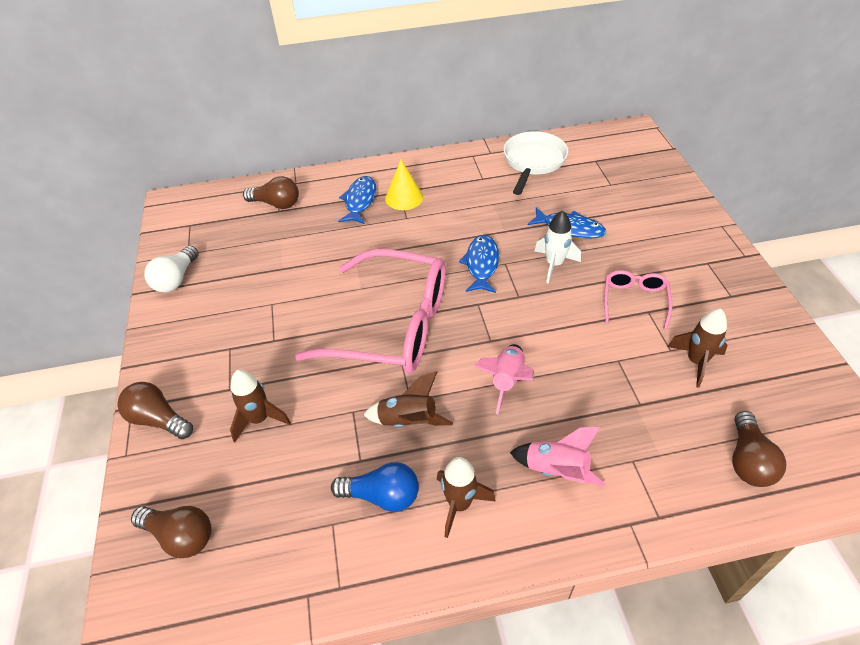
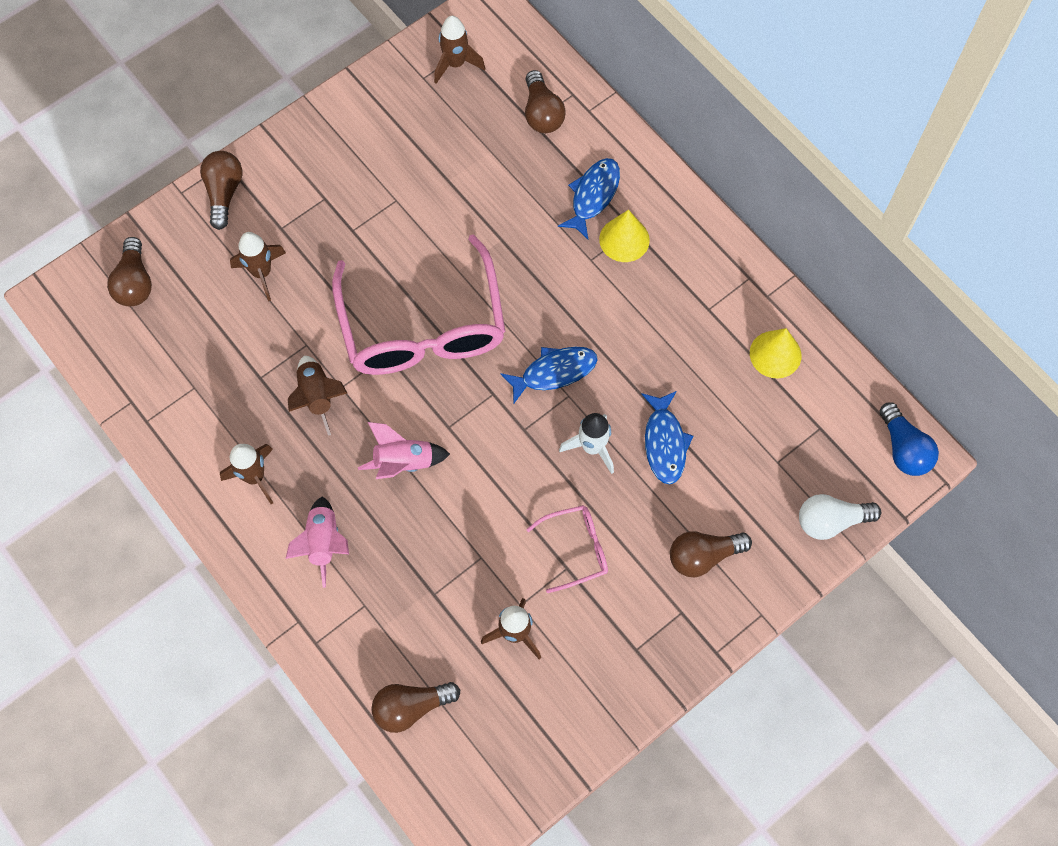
camera: 60 degrees right, 20 degrees up
white light bulb [144,246,199,293] -> white light bulb moved to [799,494,881,540]
blue light bulb [331,462,419,512] -> blue light bulb moved to [880,403,939,476]
blue fish [338,176,376,224] -> blue fish turned 45 degrees counterclockwise [558,158,620,239]
white pan [504,131,568,195] -> yellow cone [750,328,801,378]
none -> brown rocket [434,16,485,84]
none -> brown light bulb [670,531,752,577]

